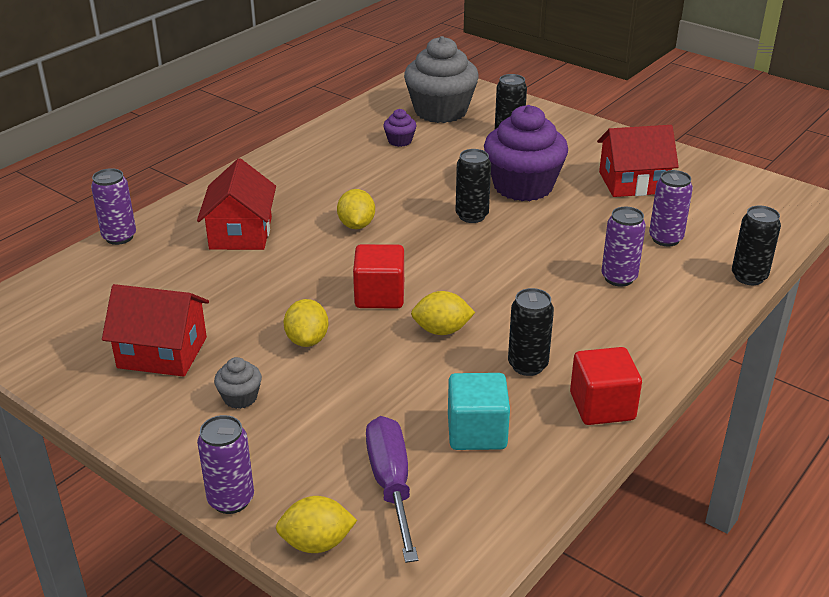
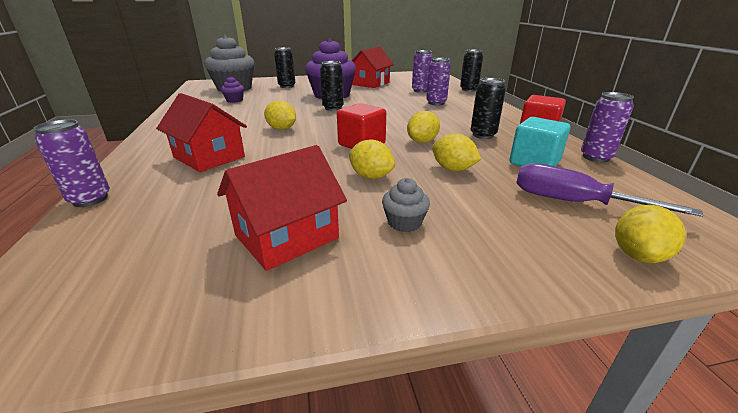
camera: 50 degrees left, 5 degrees down
purple can [197,415,254,514] -> purple can moved to [581,92,634,162]
none -> yellow lemon [432,133,481,171]

